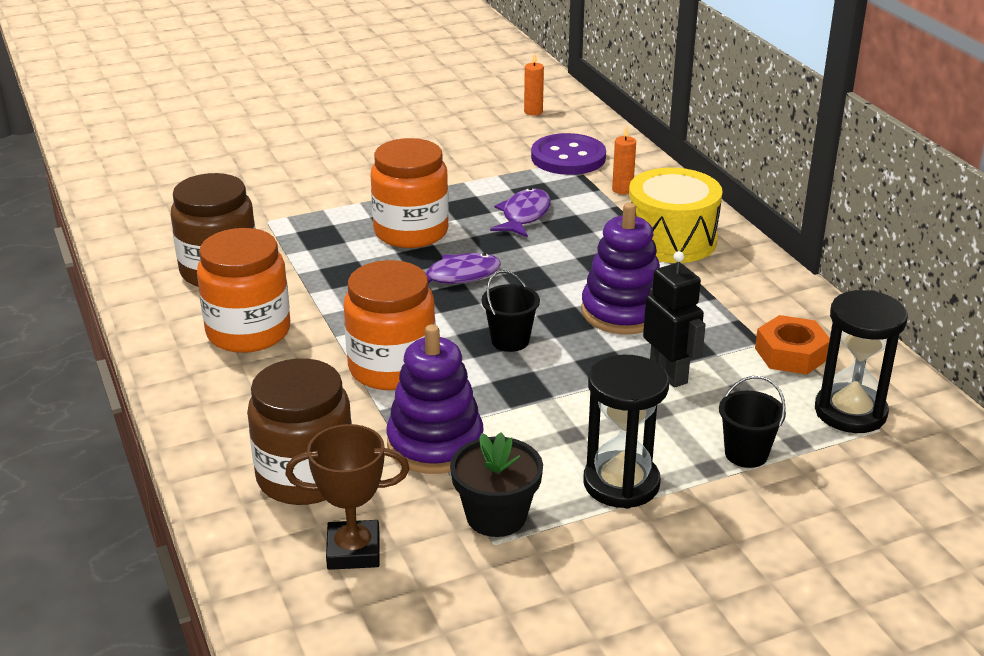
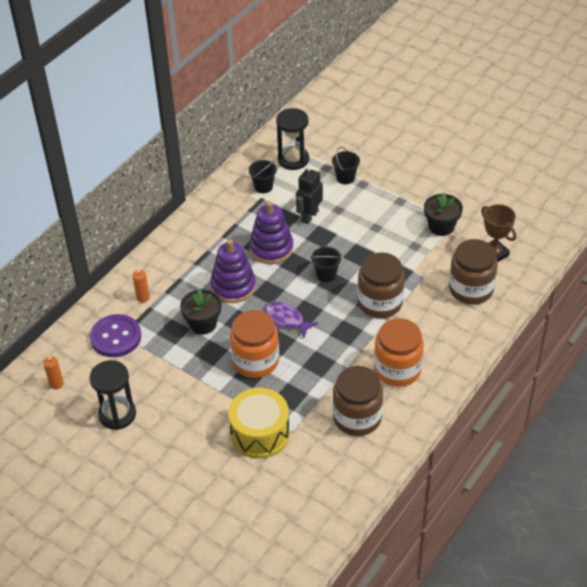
camera: 120 degrees left, 15 degrees up
orange jar [344,260,436,390] -> brown jar [358,252,405,318]
purple stacking toy [386,324,484,474] -> purple stacking toy moved to [210,239,256,303]
purple fish [490,188,551,238] -> black flower pot [180,289,222,334]
black hourglass [584,355,669,509] -> black hourglass moved to [89,360,136,430]
yellow drum [629,168,723,263] -> yellow drum moved to [228,388,290,459]
orange nut [755,315,830,375] -> black bucket [249,160,277,193]

